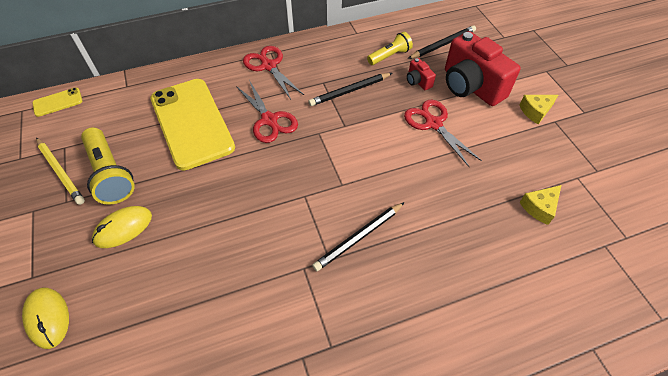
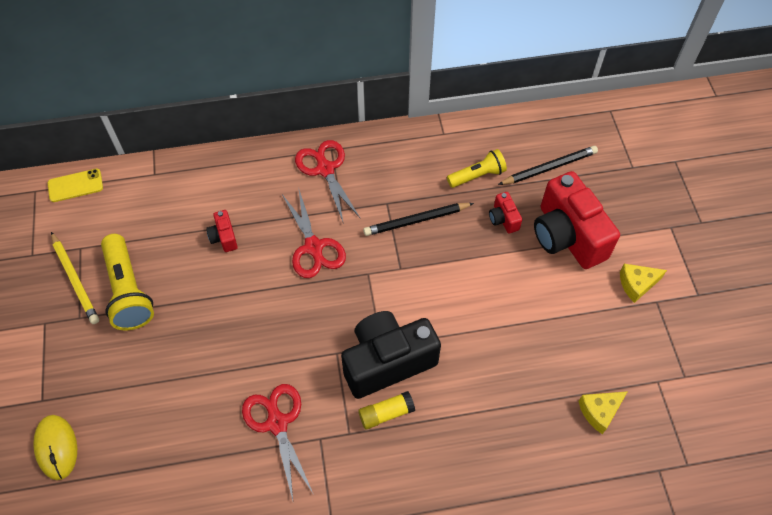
camera: 10 degrees right, 5 degrees up
yellow mouse [92,206,152,248] -> none
yellow phone [150,79,235,171] -> red camera [206,210,238,252]
black pencil [312,202,405,271] -> yellow glue stick [358,391,415,429]
red scissors [404,100,482,167] -> red scissors moved to [242,384,314,500]
none -> black camera [341,311,441,399]

